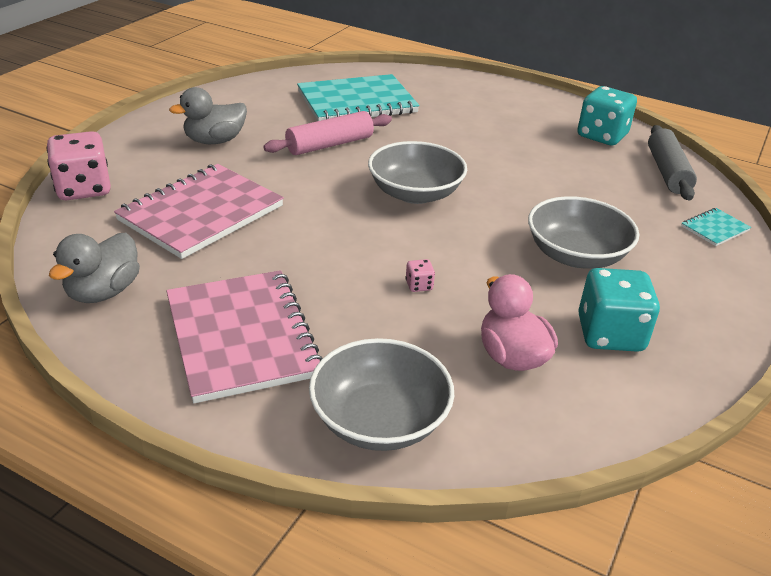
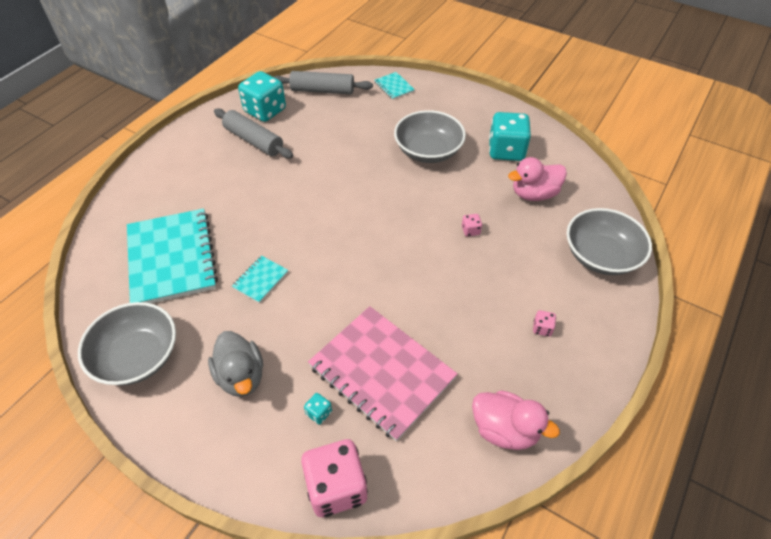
camera: 85 degrees left, 15 degrees up
grey duck [49,233,140,303] -> pink duck [472,390,560,450]
pink notebook [166,270,323,403] -> pink dice [533,310,556,337]
pink rolling pin [263,111,392,155] -> turquoise notebook [232,256,288,303]
grey bowl [368,141,467,204] -> grey bowl moved to [78,302,176,386]
none -> grey rolling pin [214,108,293,159]
none -> turquoise dice [304,393,332,425]

